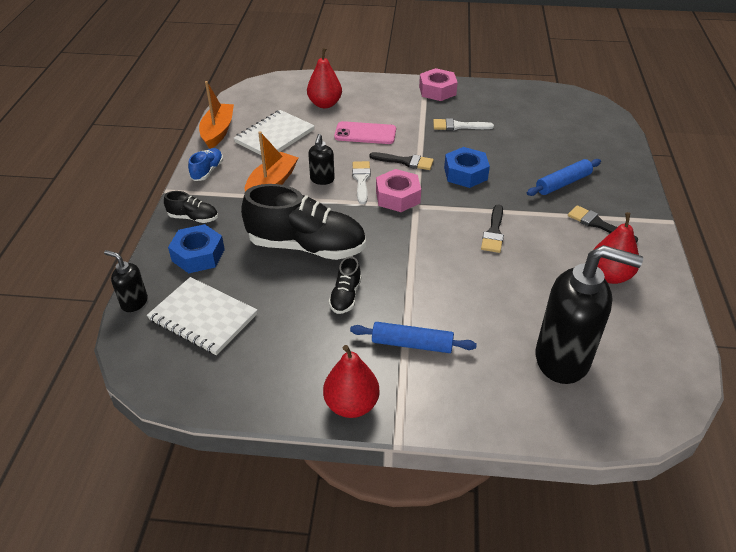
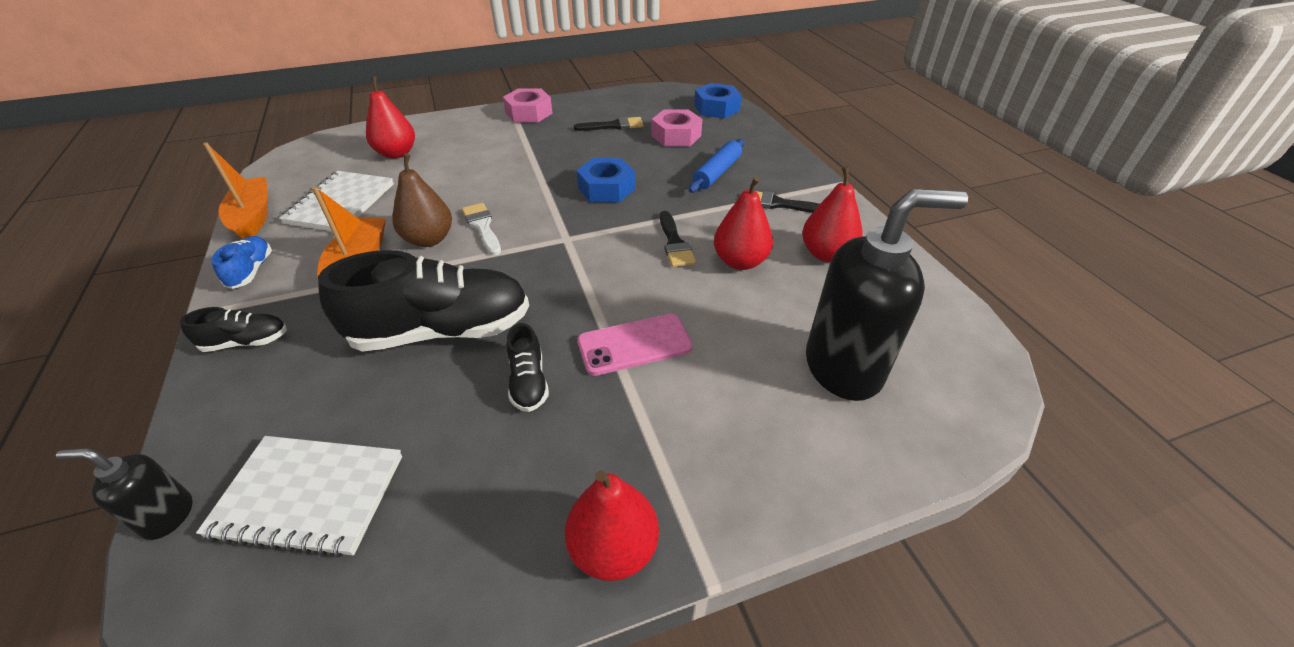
camera: 25 degrees left, 0 degrees up
blue nut [168,224,225,273] -> blue nut moved to [694,83,742,118]
black soap dispenser [308,134,335,185] -> brown pear [393,154,452,247]
pink phone [334,121,396,144] -> pink phone moved to [577,314,693,376]
blue rolling pin [350,322,477,353] -> none
black brush [369,152,434,170] -> black brush moved to [574,117,643,131]
pink nut [376,169,421,212] -> pink nut moved to [651,109,702,147]
white brush [433,118,494,131] -> none
none -> red pear [714,176,773,270]

